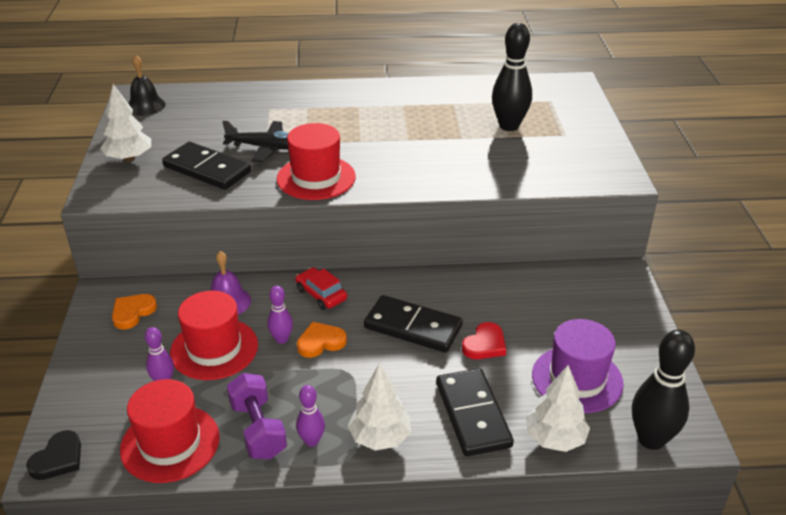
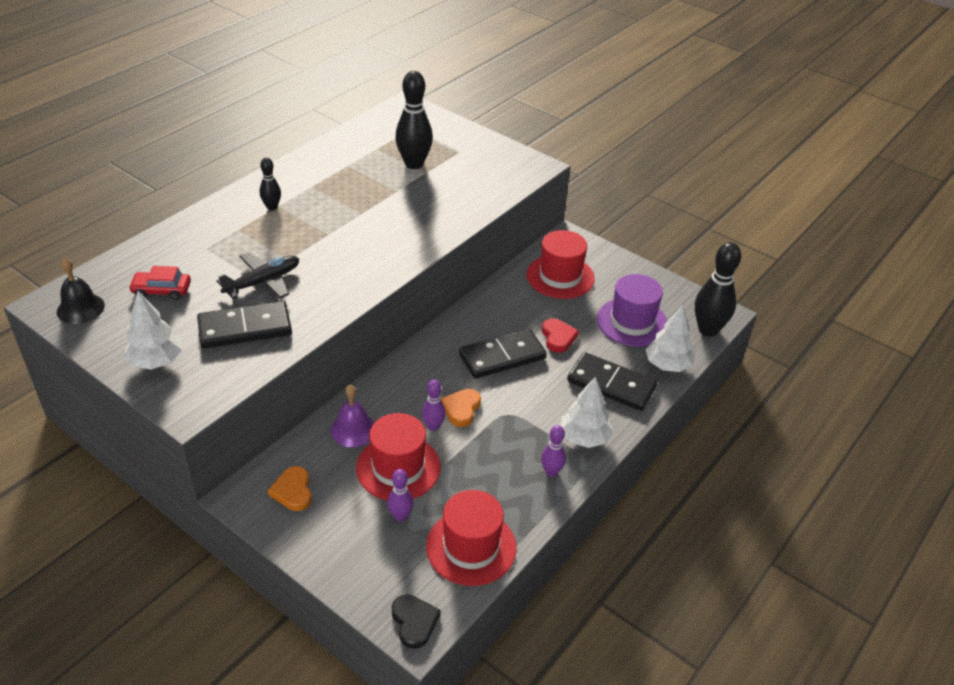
camera: 50 degrees left, 5 degrees up
purple dumbbell [227,373,287,459] -> none
red hat [277,123,356,200] -> red hat moved to [527,230,595,299]
red car [295,267,347,310] -> red car moved to [129,266,191,300]
none -> black bowling pin [260,158,281,211]

